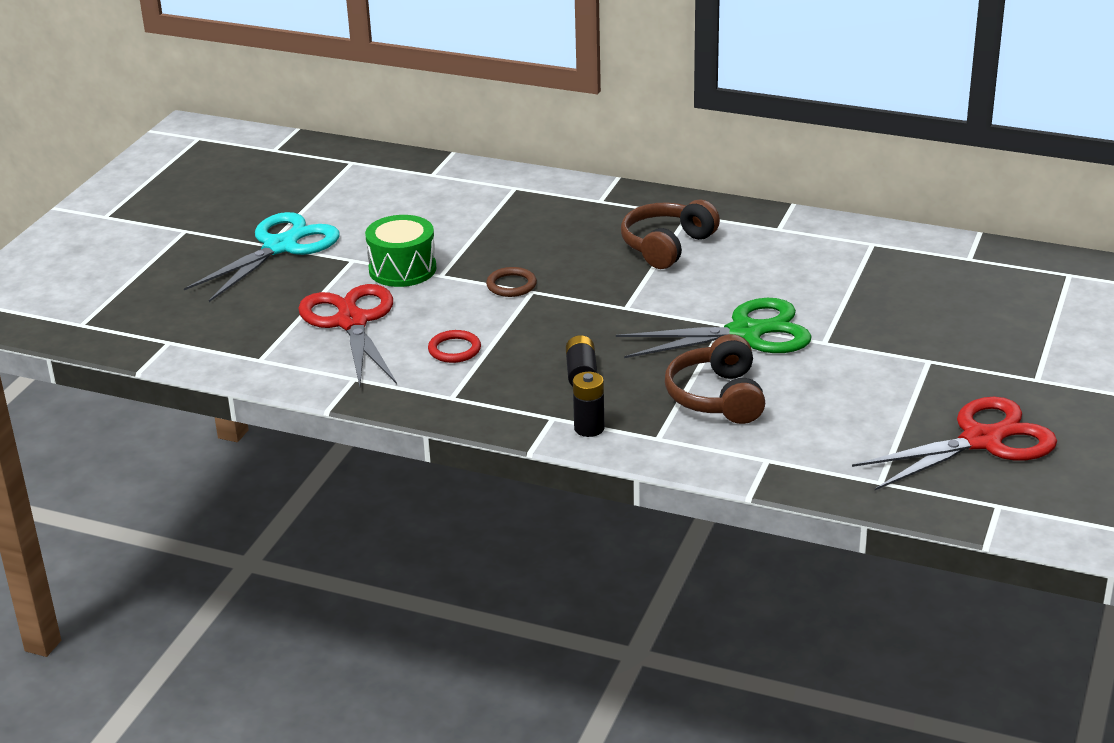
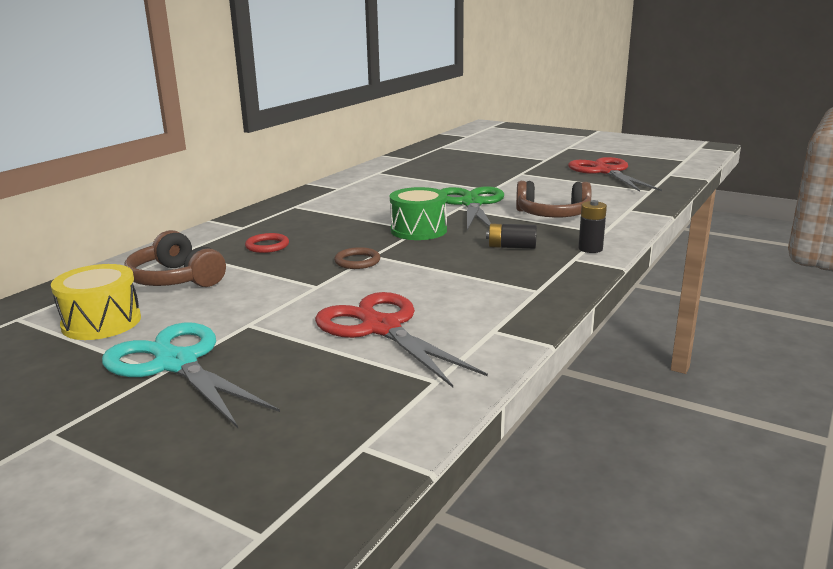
camera: 80 degrees left, 10 degrees down
red scissors [298,284,397,386] -> red scissors turned 60 degrees clockwise [315,292,488,387]
green drum [365,215,436,287] -> green drum moved to [390,187,447,240]
red ring [428,330,481,363] -> red ring moved to [245,233,289,253]
brown headphones [621,200,720,269] -> brown headphones moved to [124,230,226,287]
none -> yellow drum [51,264,141,340]

